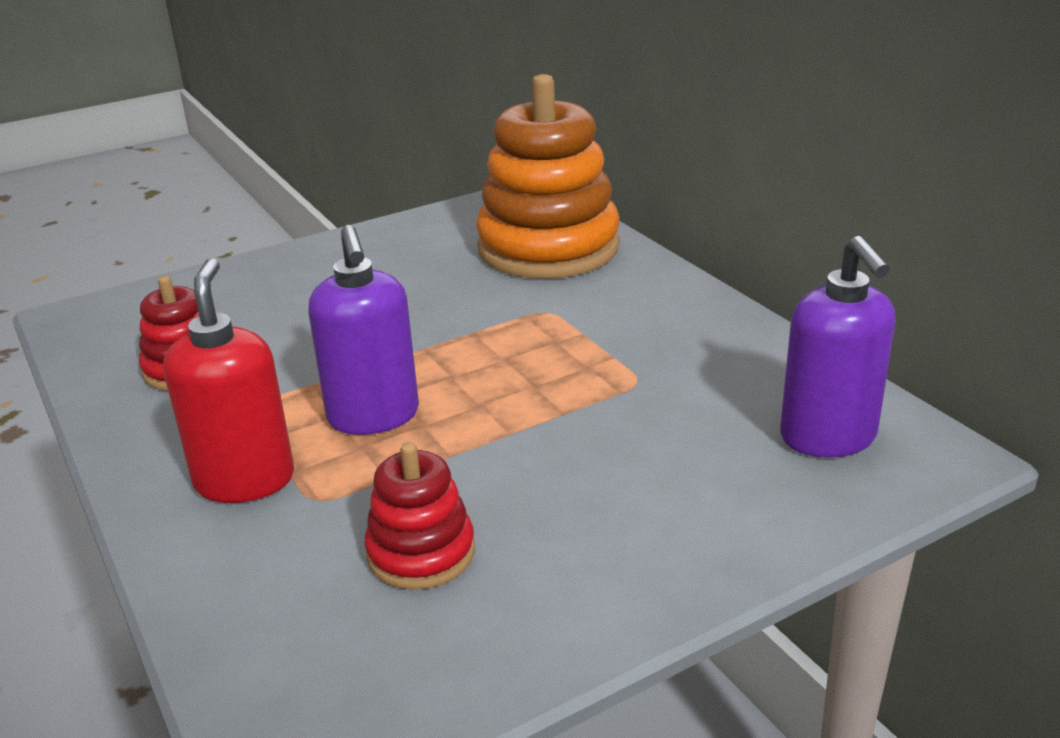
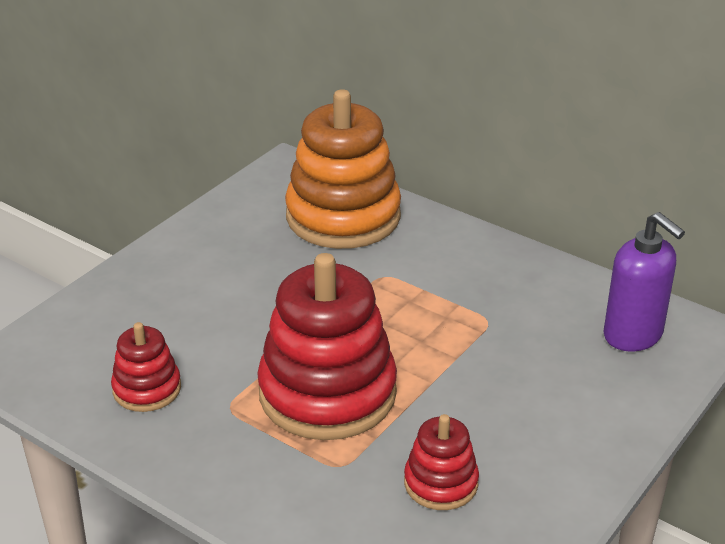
camera: 25 degrees left, 5 degrees up
red soap dispenser [163,258,294,503] -> none
purple soap dispenser [308,225,419,435] -> red stacking toy [257,253,397,440]

